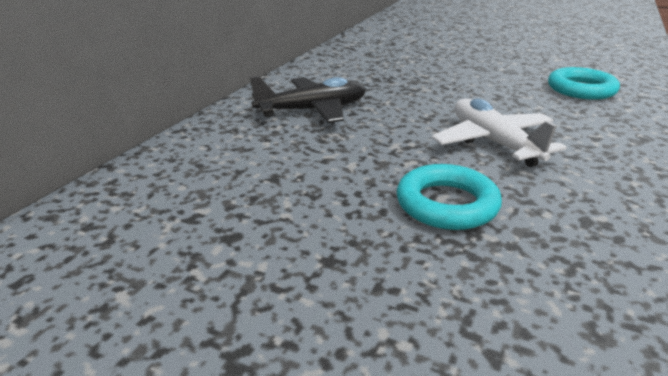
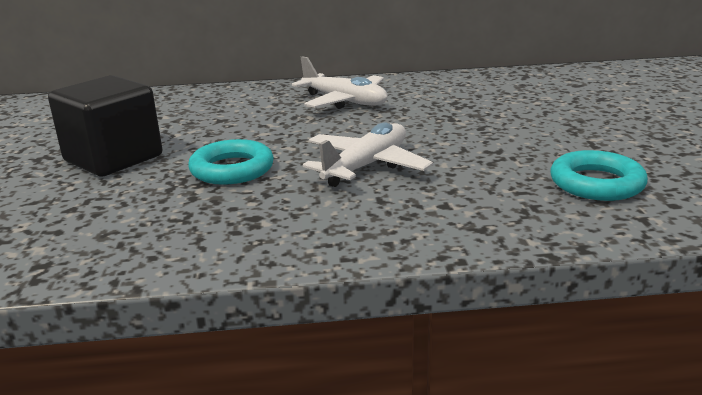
camera: 60 degrees right, 5 degrees down
black plane [250,76,366,123] -> white plane [292,56,388,109]
none -> black cube [48,75,162,176]

